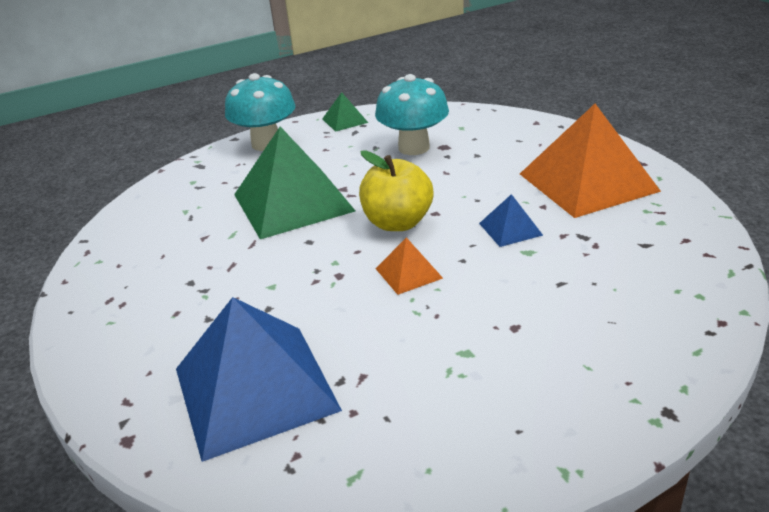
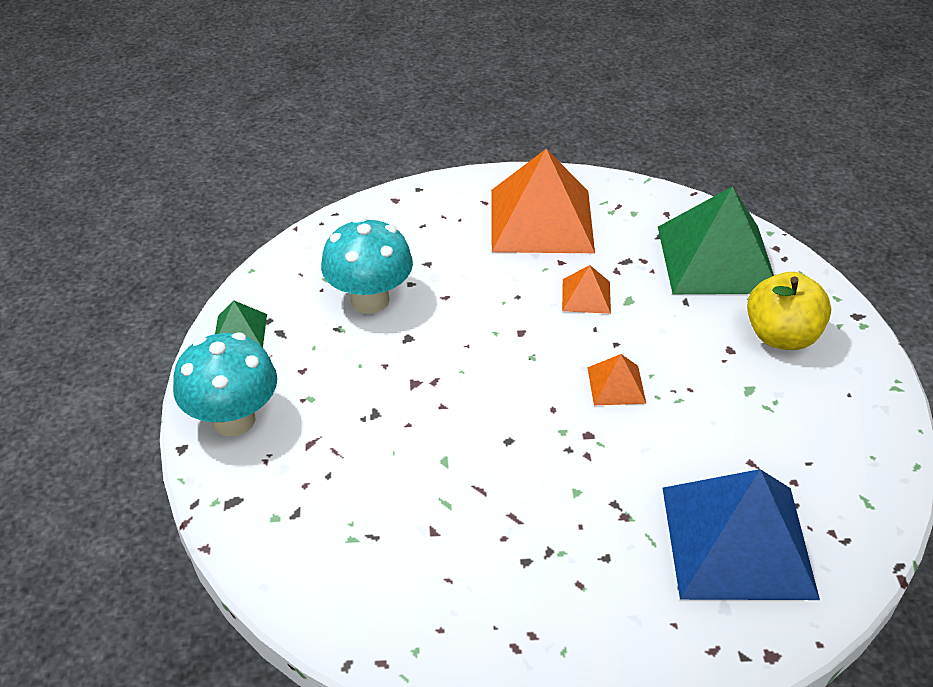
camera: 70 degrees left, 10 degrees up
green pyramid [234,127,355,239] -> green pyramid moved to [658,186,774,294]
yellow apple [359,150,433,231] -> yellow apple moved to [747,272,831,350]
blue pyramid [479,194,543,247] -> orange pyramid [562,265,611,314]

